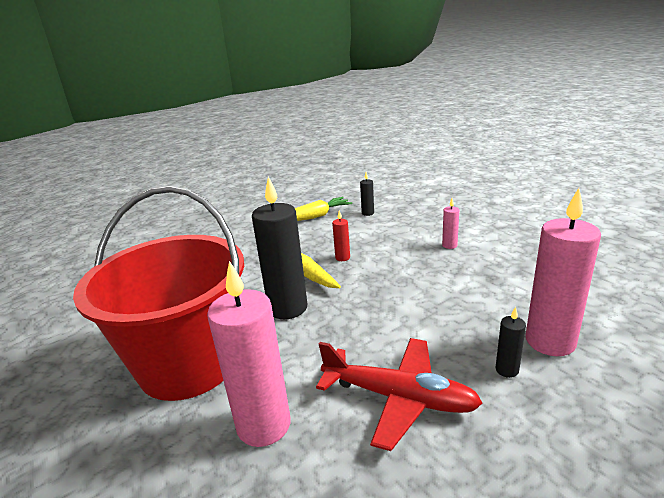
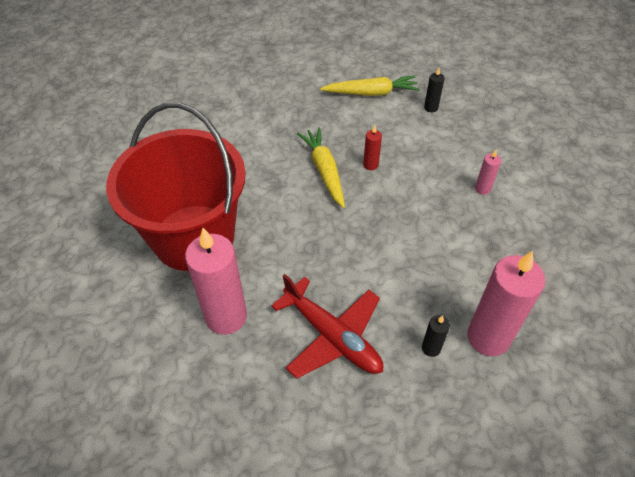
camera: 20 degrees right, 25 degrees up
black candle [252,177,307,319] -> none

